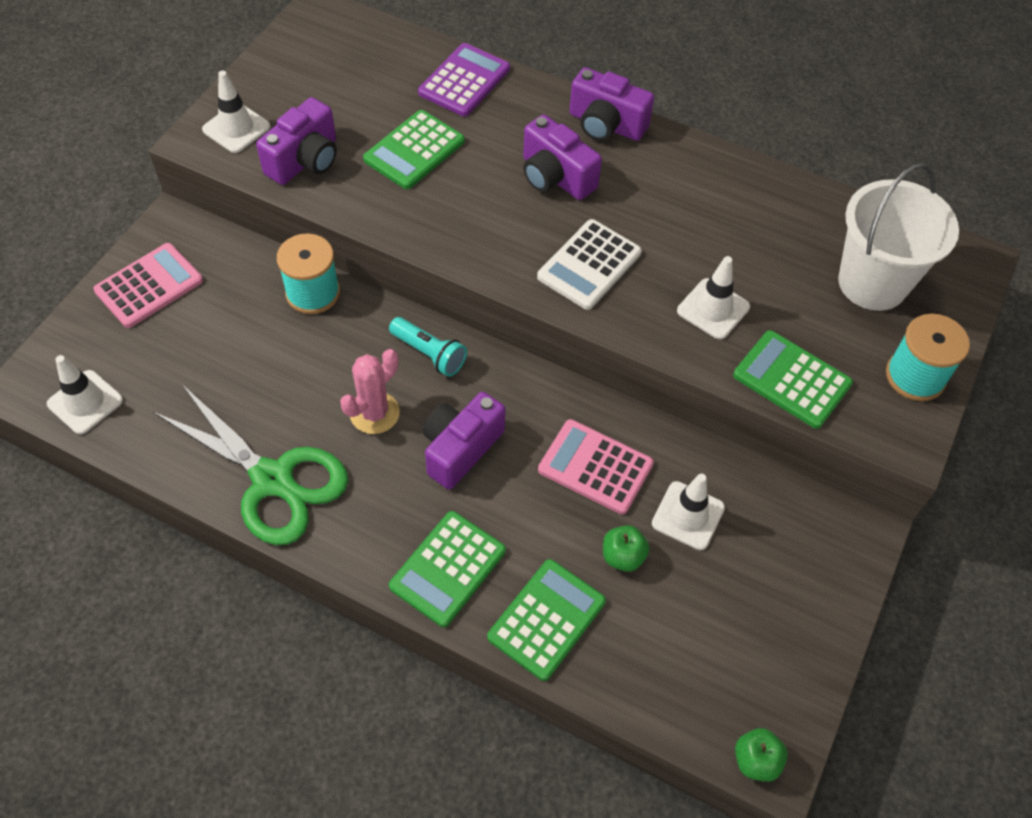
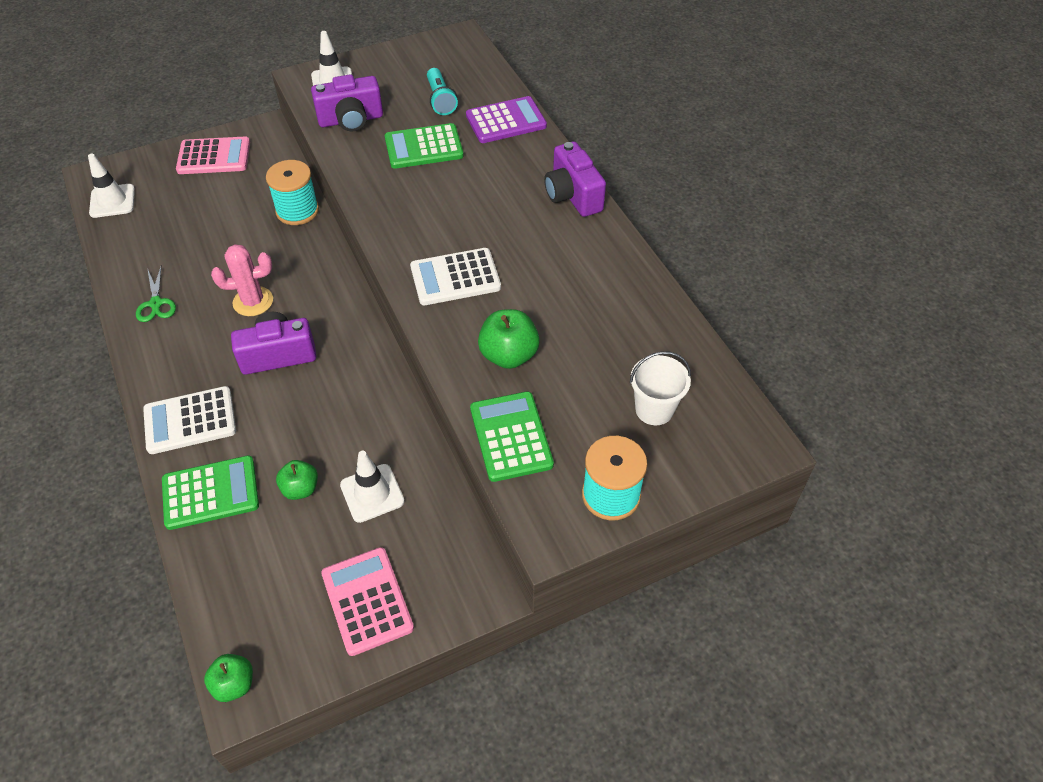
camera: 40 degrees right, 5 degrees down
green scissors [153,384,348,545] -> green scissors [136,267,176,322], size x0.45
turquoise flashlight [389,317,467,377] -> turquoise flashlight moved to [427,68,458,115]
green calculator [389,511,506,627] -> white calculator [143,386,236,454]
purple camera [523,114,602,200] -> none
pink calculator [538,419,654,514] -> pink calculator moved to [321,547,414,656]
white traffic cone [677,256,750,339] -> green apple [478,309,540,369]
white bucket [838,163,959,311] -> white bucket [630,351,691,425], size x0.57

